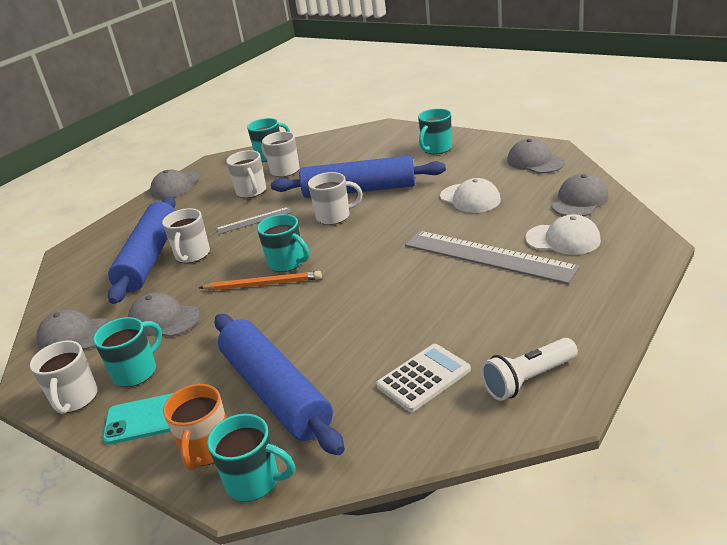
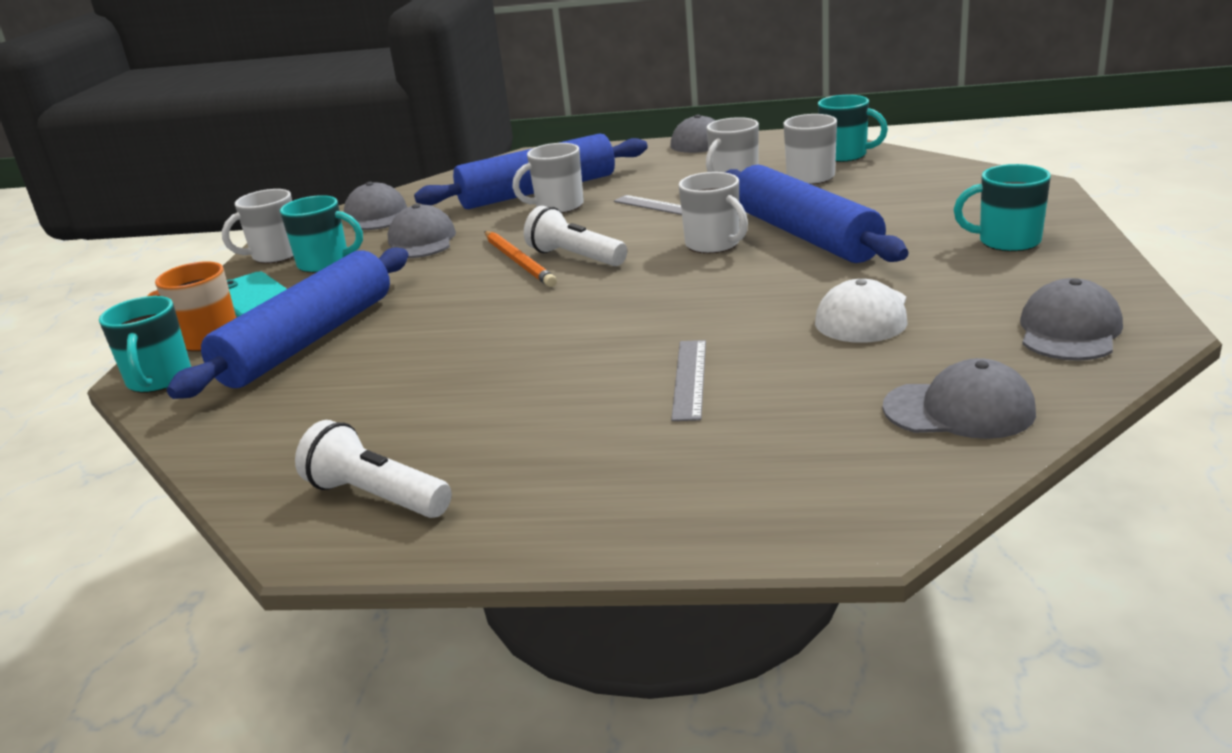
camera: 60 degrees right, 5 degrees down
turquoise mug [257,214,309,272] -> white flashlight [524,206,627,266]
white calculator [376,344,471,412] -> none
grey ruler [405,231,580,284] -> grey ruler [671,340,706,421], size x0.51
white cap [525,214,601,255] -> none

